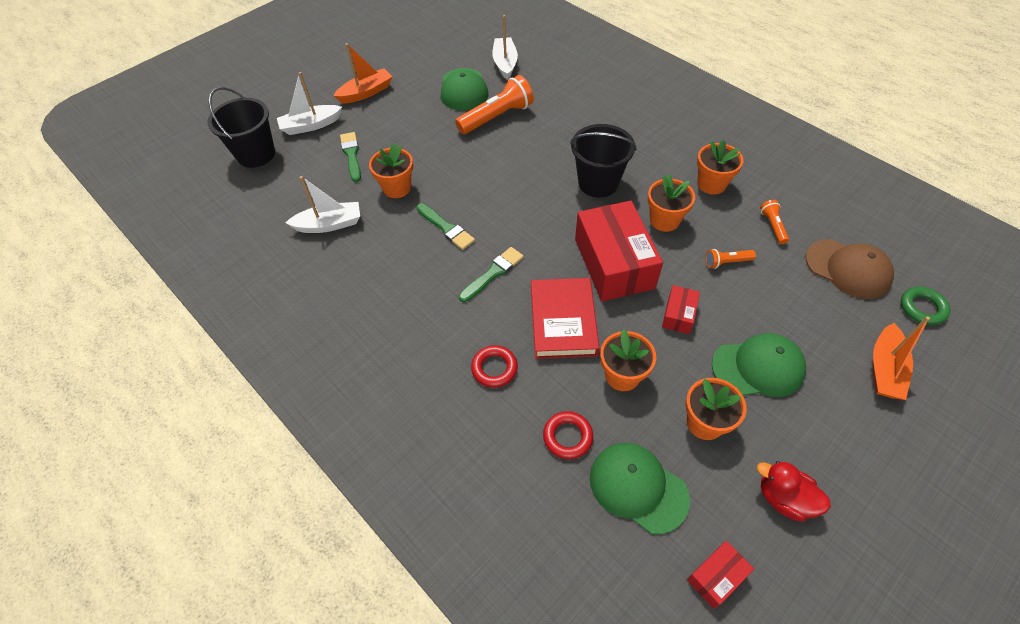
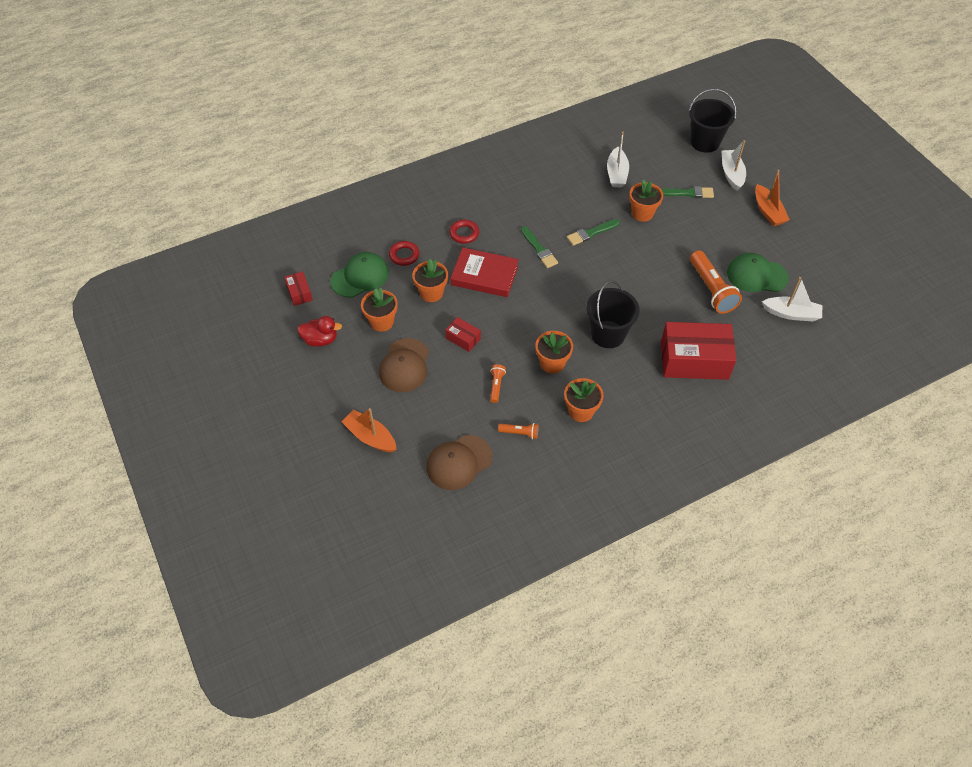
camera: 105 degrees right, 0 degrees up
red box [575,201,663,301] -> red box moved to [661,322,736,380]
green cap [712,333,806,397] -> brown cap [379,338,429,392]
red duck [757,461,831,521] -> red duck turned 45 degrees clockwise [297,316,342,347]
green ring [901,287,950,325] -> none

